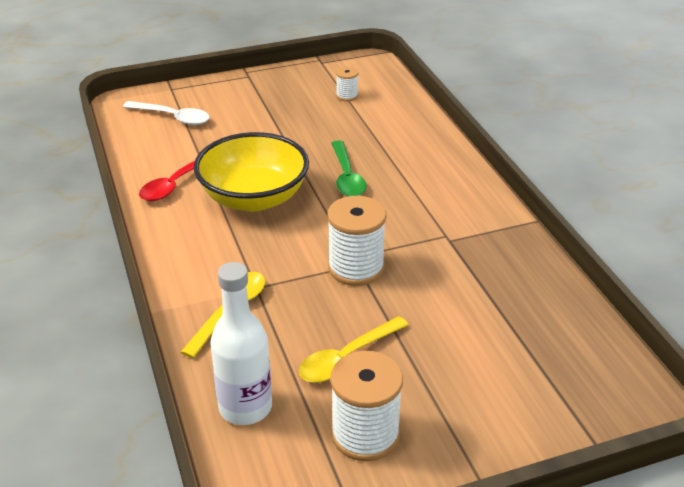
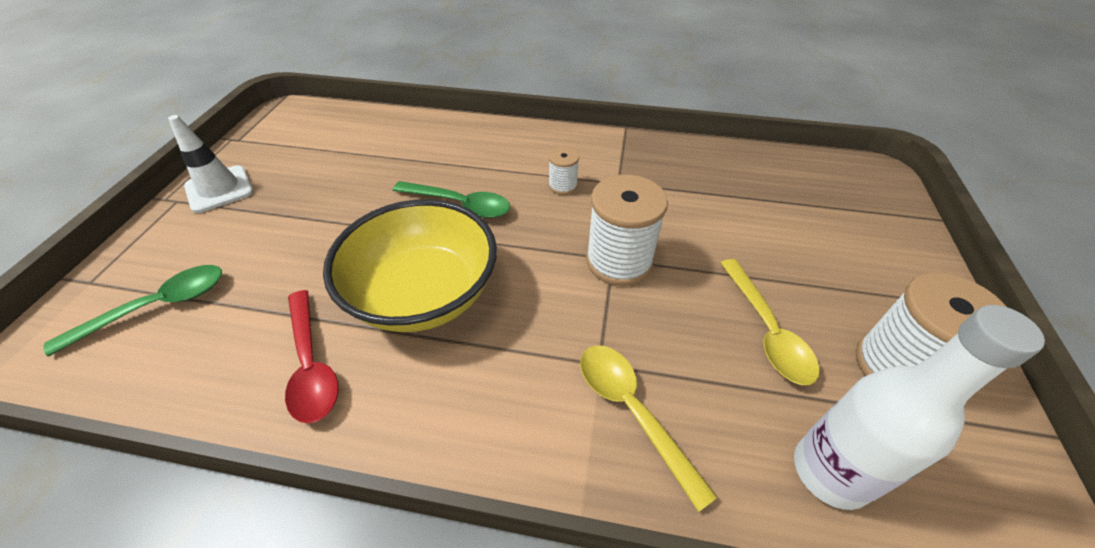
camera: 60 degrees left, 10 degrees up
white spoon [123,101,210,125] -> green spoon [44,265,222,357]
white spool [336,66,359,101] -> white spool moved to [549,147,579,195]
none -> white traffic cone [168,115,253,213]

